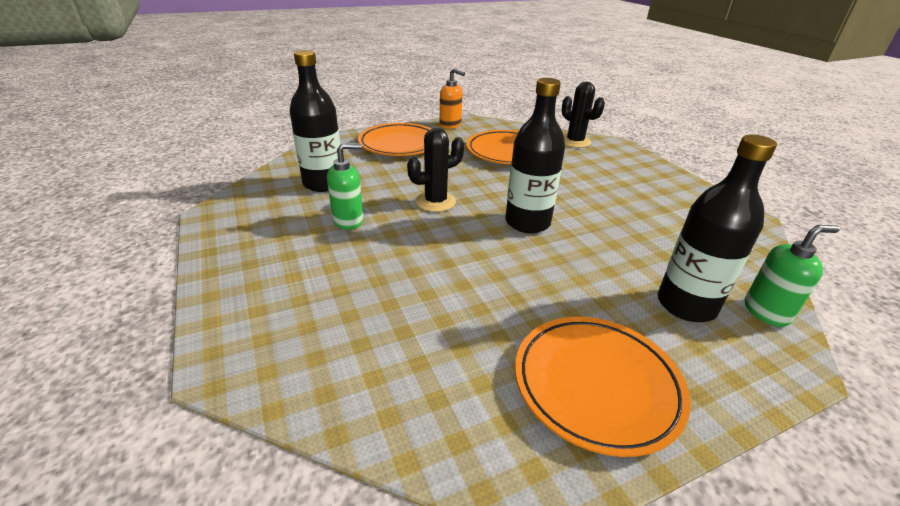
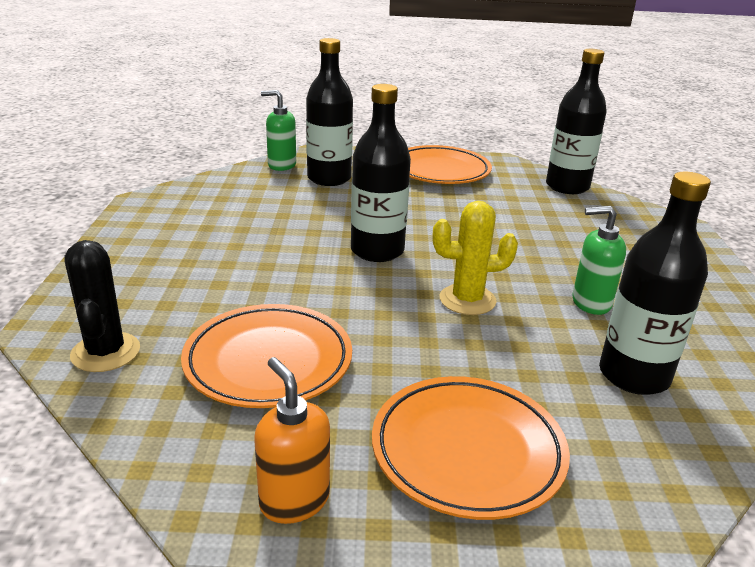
camera: 155 degrees left, 5 degrees down
black cactus [407,128,464,212] -> yellow cactus [433,201,518,315]
none -> black bottle [546,49,607,194]

